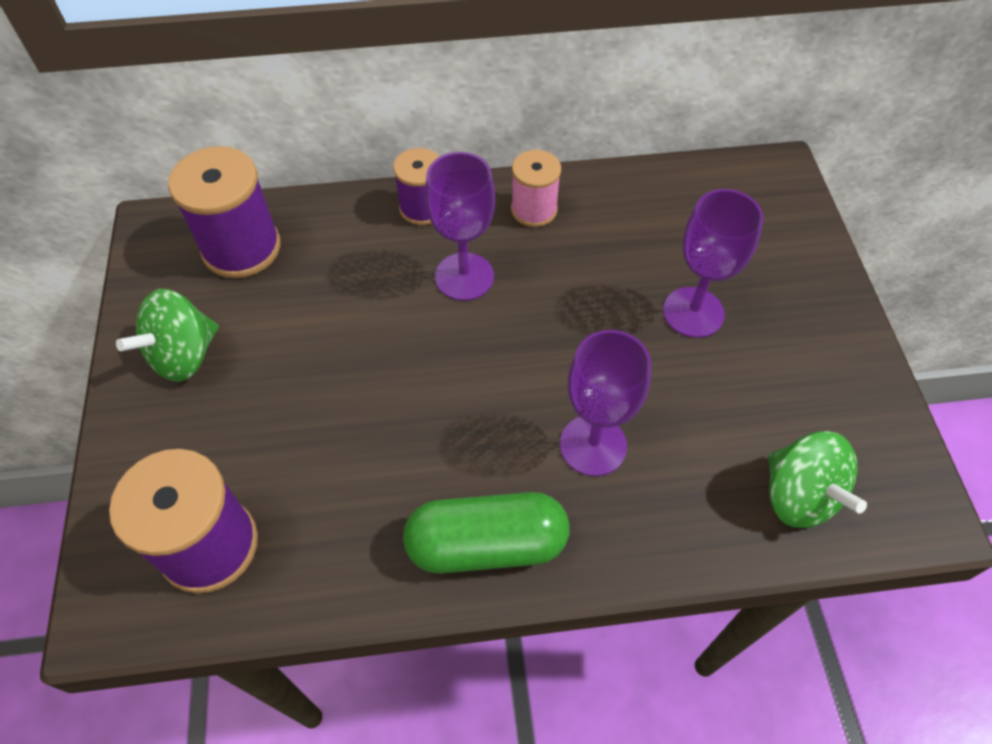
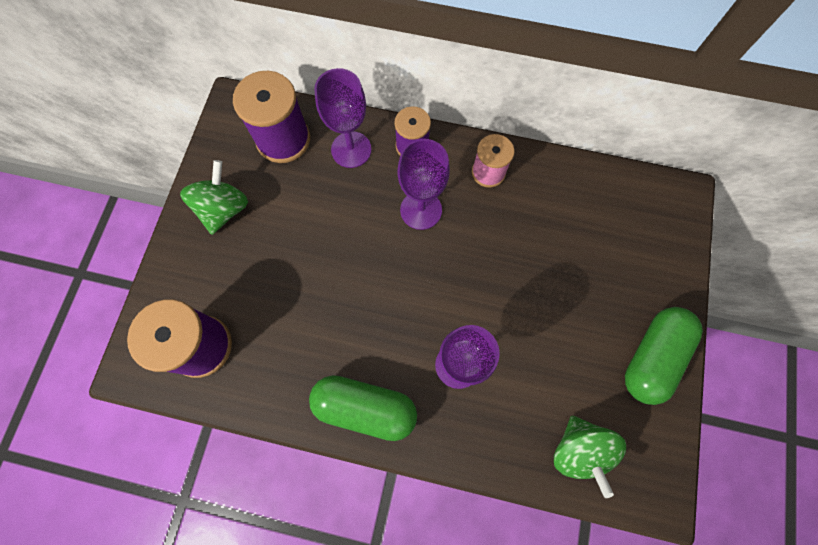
camera: 20 degrees right, 15 degrees up
green spinning top [116,289,219,382] -> green spinning top turned 135 degrees clockwise [180,160,248,235]
purple goblet [663,189,763,338] -> purple goblet moved to [314,68,371,168]
none -> green capsule [625,307,703,405]

